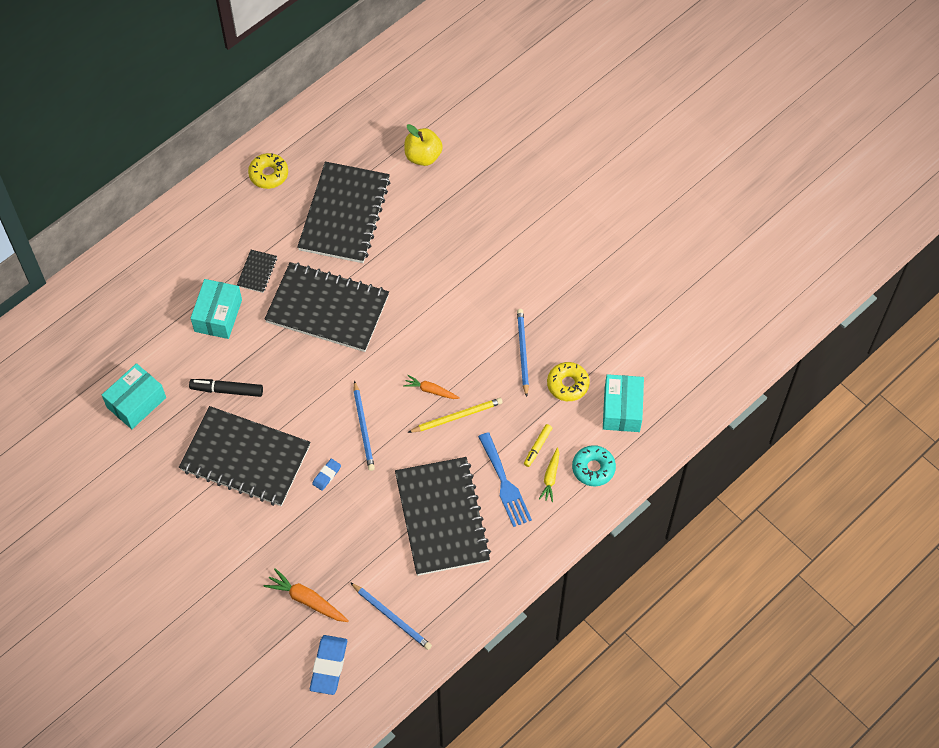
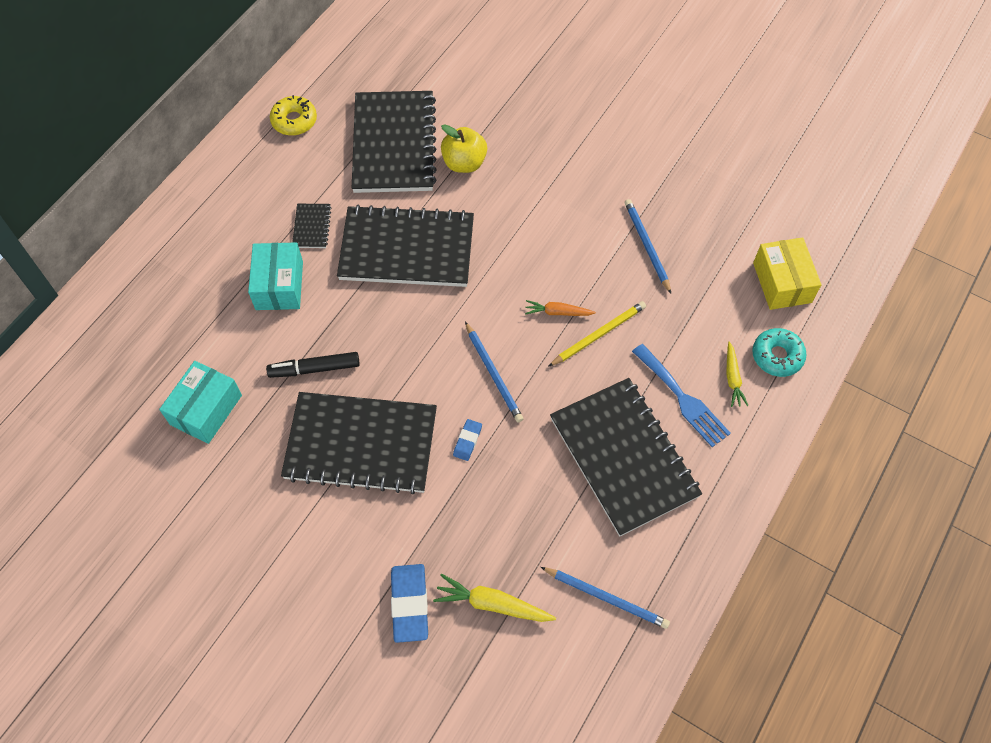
camera: 15 degrees left, 0 degrees up
orange carrot [263,568,349,622] -> yellow carrot [433,574,556,622]
blue eraser [310,635,347,695] -> blue eraser moved to [391,564,428,643]
yellow apple [404,124,443,166] -> yellow apple moved to [441,124,487,173]
yellow marker [524,424,552,467] -> none
yellow donut [547,362,590,401] -> none
turquoise box [603,374,644,432] -> yellow box [753,237,822,310]

